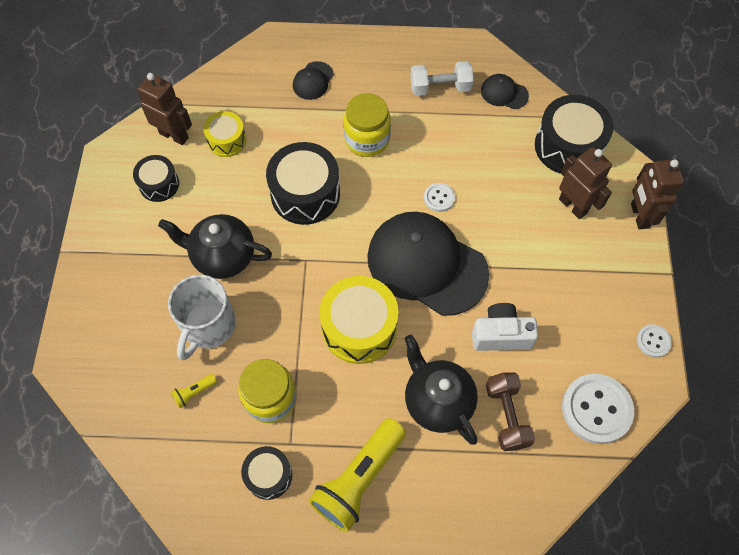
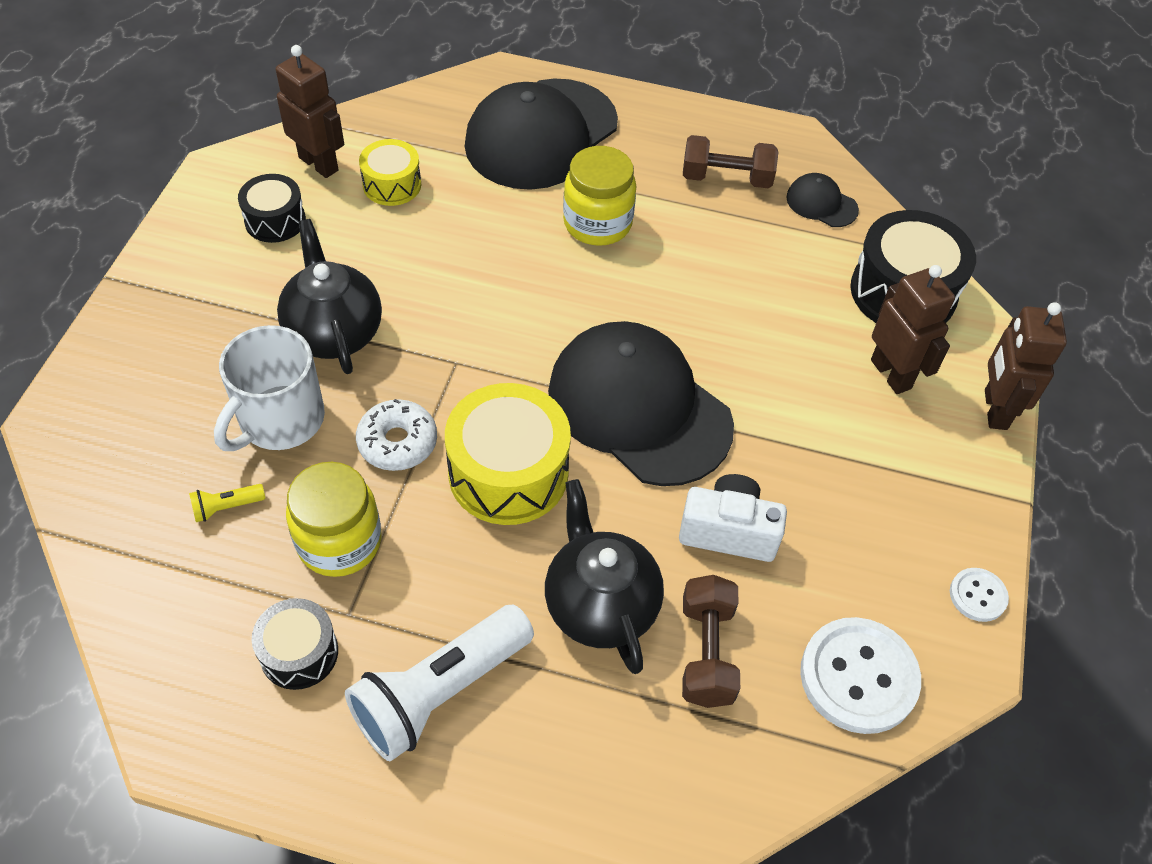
camera: 10 degrees right, 10 degrees down
black teapot [158,214,272,279] -> black teapot turned 45 degrees clockwise [277,219,382,374]
black drum [266,142,340,225] -> none
black cap [293,61,334,100] -> black cap [465,79,618,190], size x2.35
yellow flashlight [309,418,406,532] -> white flashlight [345,605,534,762]
white dumbbell [410,61,473,96] -> brown dumbbell [683,135,778,188]
white button [424,183,455,212] -> none
none -> white donut [356,399,437,471]

